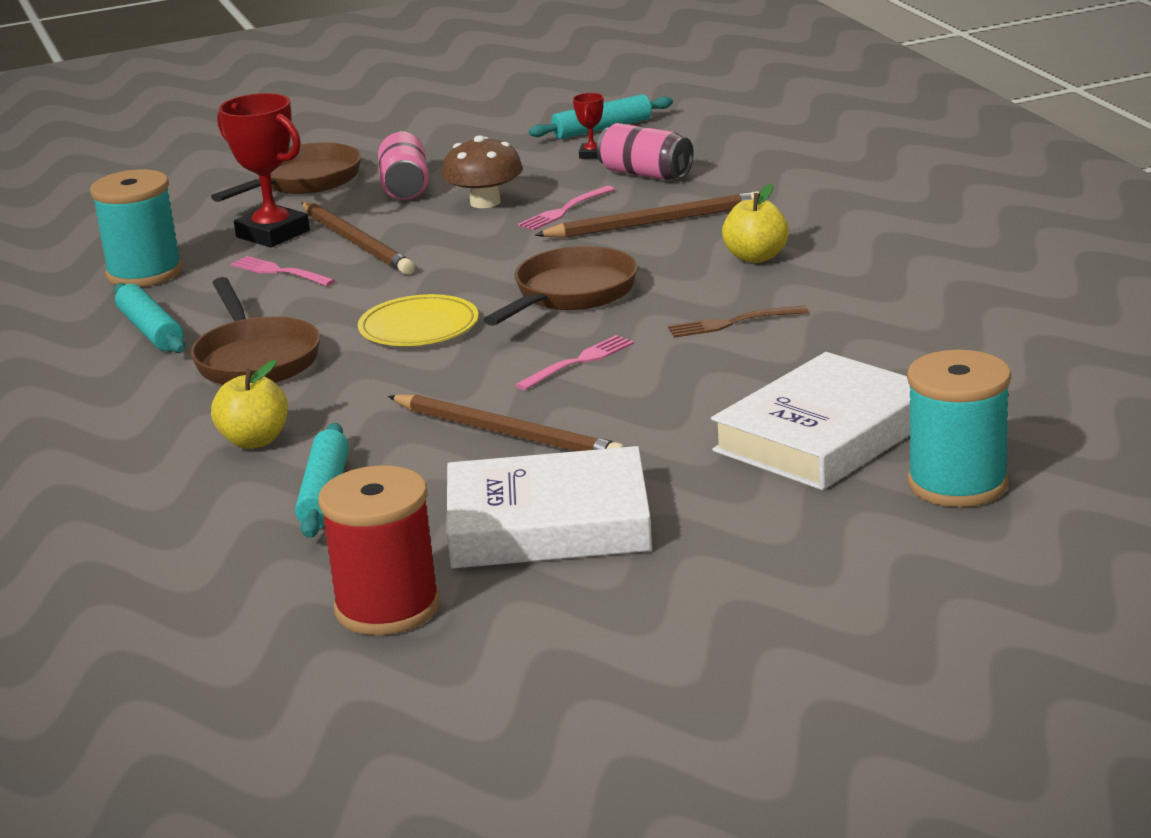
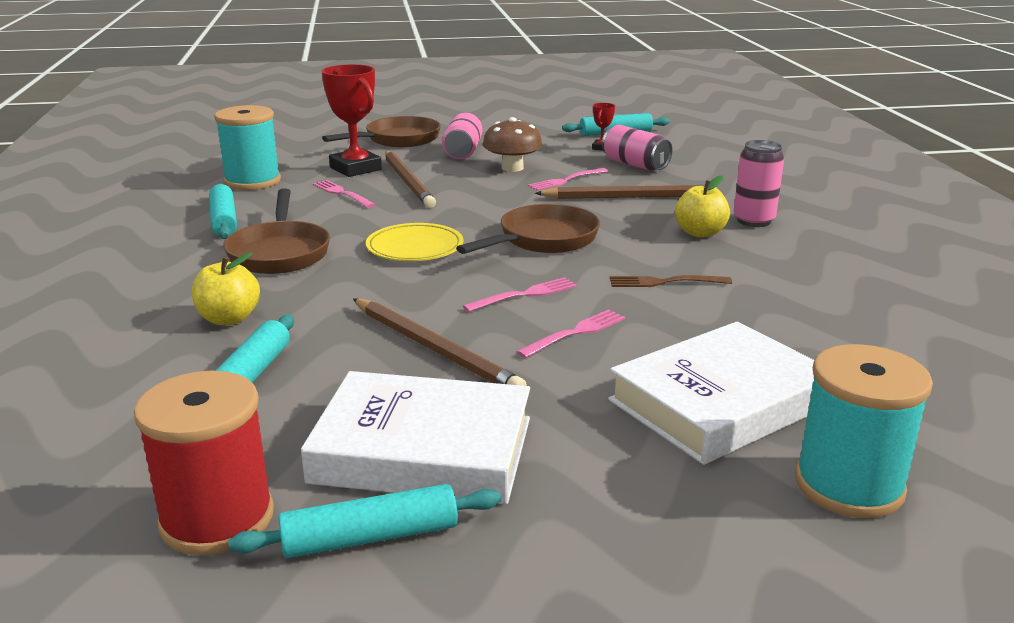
camera: 10 degrees right, 0 degrees up
none -> turquoise rolling pin [228,484,501,558]
none -> pink fork [516,309,625,358]
none -> pink can [734,140,784,227]

